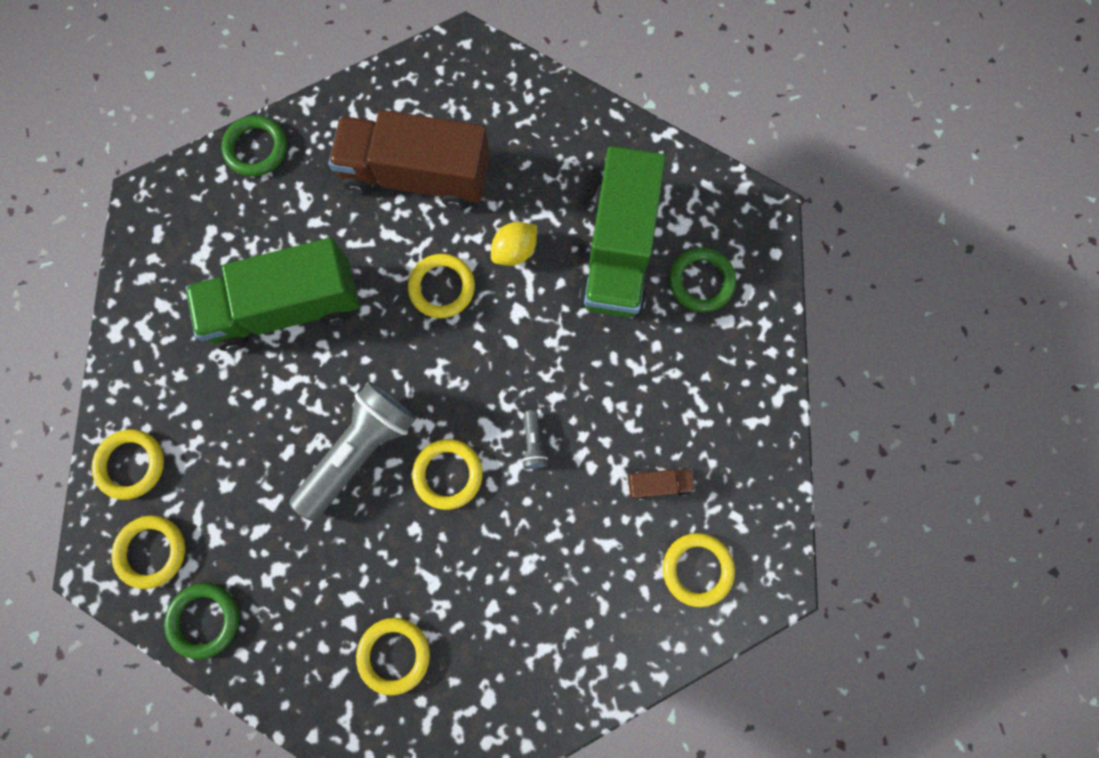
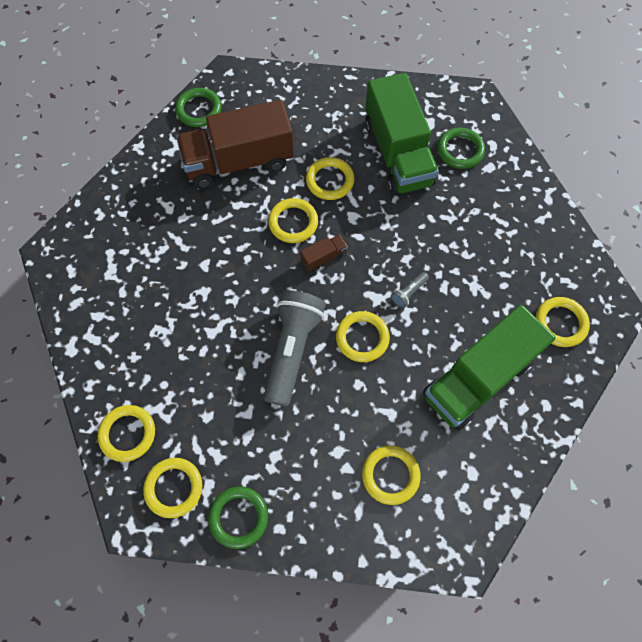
camera: 25 degrees left, 10 degrees down
green truck [186,238,359,351] -> green truck moved to [423,305,555,431]
green ring [221,115,287,177] -> green ring moved to [175,88,222,127]
yellow lemon [491,222,537,266] -> yellow ring [306,157,355,200]
grey flashlight [522,410,548,469] -> grey flashlight turned 75 degrees clockwise [391,272,429,308]
brown truck [628,468,695,500] -> brown truck moved to [300,234,348,272]

